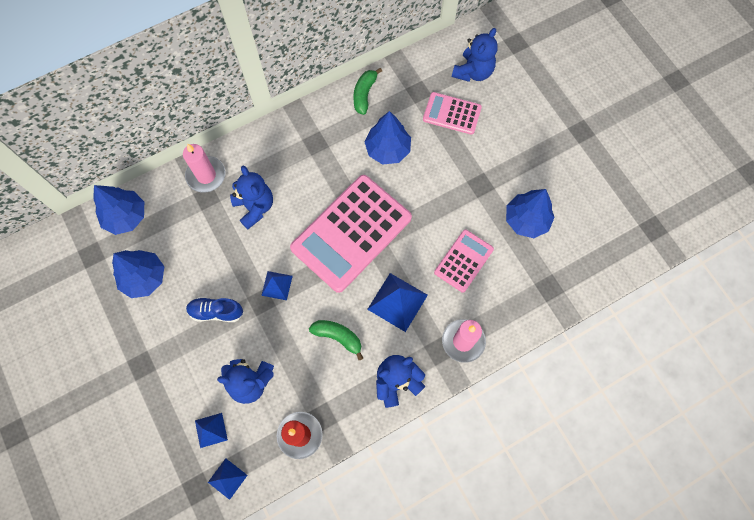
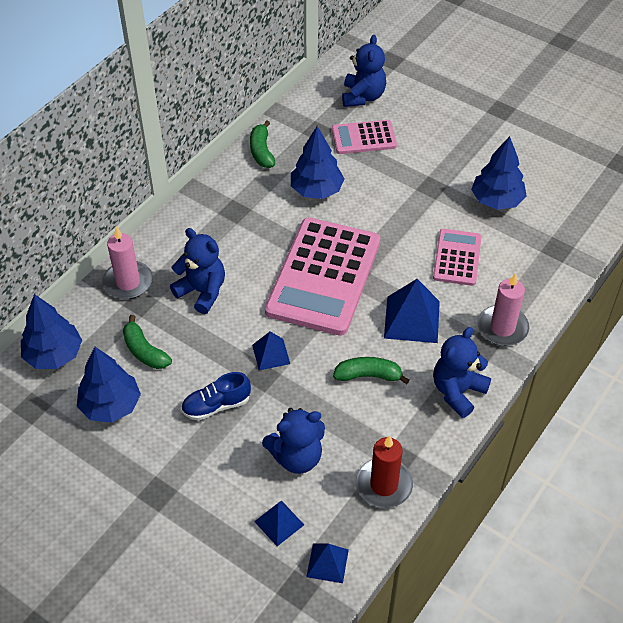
camera: 25 degrees left, 20 degrees down
none -> green banana [123,315,172,369]

